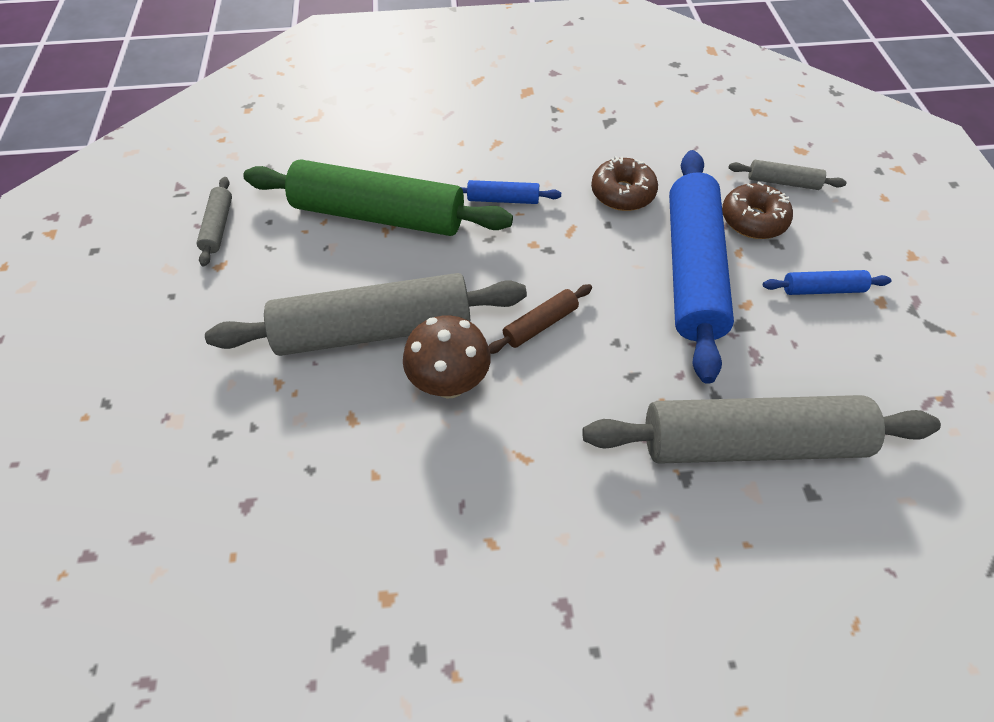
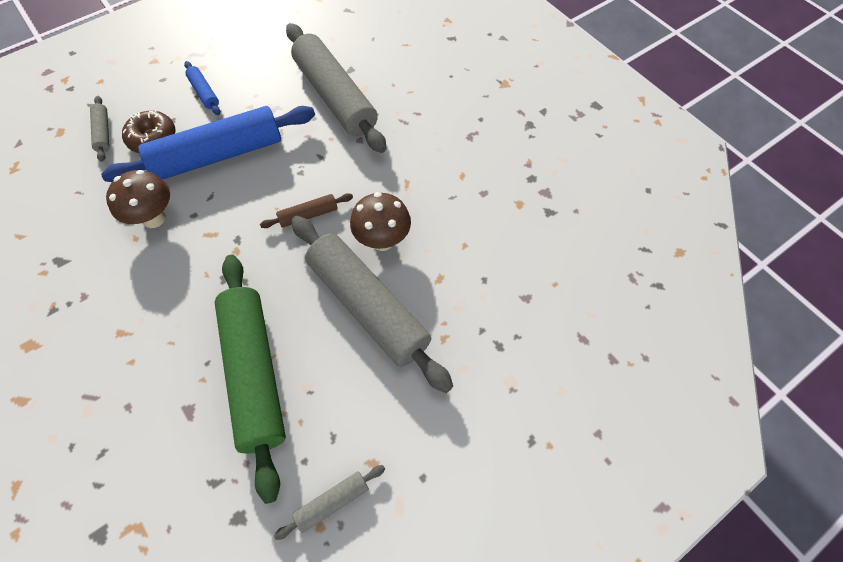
camera: 120 degrees left, 5 degrees up
blue rolling pin [461,180,561,204] -> none
brown rolling pin [489,284,592,354] -> brown rolling pin turned 45 degrees counterclockwise [260,193,353,228]
brown donut [591,156,658,211] -> brown mushroom [106,170,170,228]

